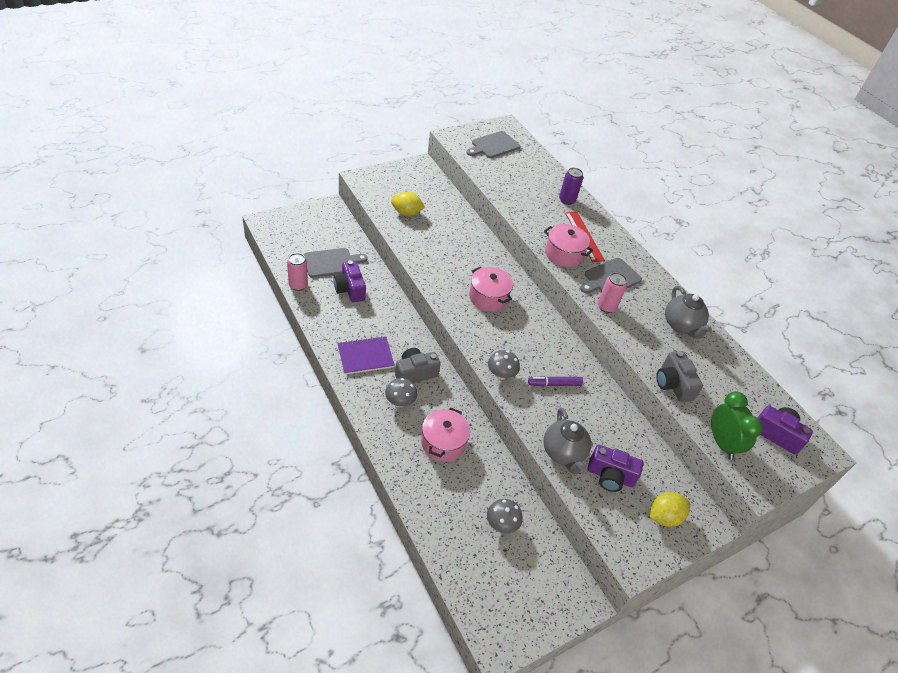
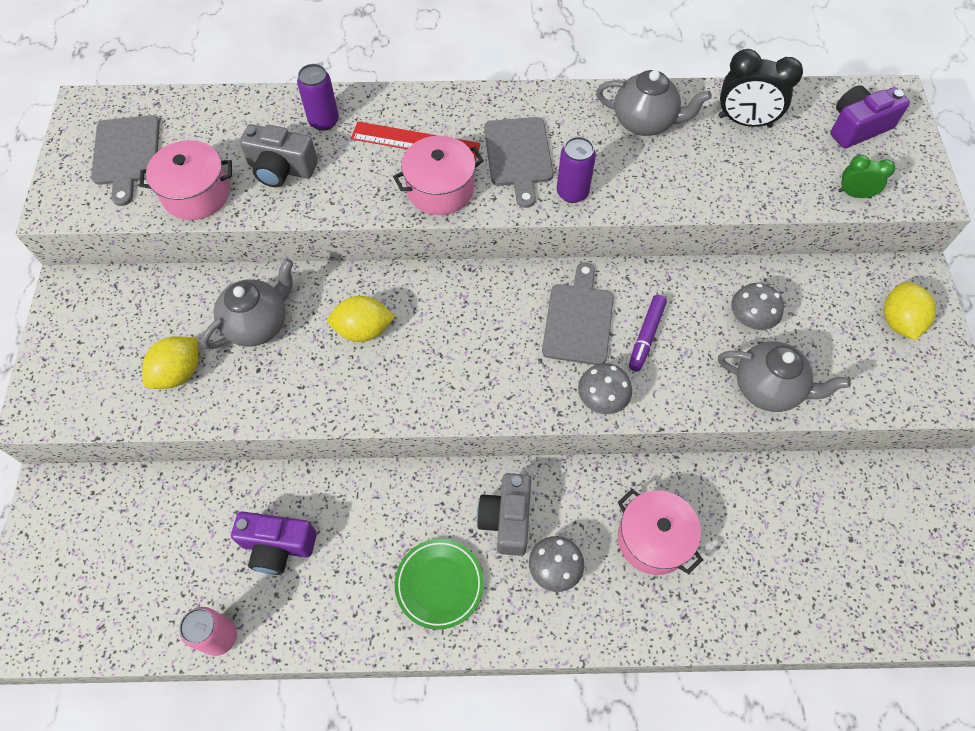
camera: 55 degrees left, 15 degrees up
grey cutting board [304,248,368,278] -> grey cutting board moved to [542,263,614,365]
purple notebook [337,336,395,375] -> green plate [395,539,484,630]
pink pot [469,267,513,311] -> pink pot moved to [139,140,232,220]
grey mushroom [487,499,523,534] -> grey mushroom moved to [731,283,784,330]
purple camera [588,445,643,492] -> none
pink can [598,273,627,313] -> purple can [557,137,596,203]
grey camera [656,351,703,402] -> grey camera moved to [240,124,318,187]
green clock [711,391,763,460] -> green clock [838,155,895,198], size x0.59
none -> grey teapot [202,259,294,349]
none -> yellow lemon [328,296,395,342]
none -> black clock [719,49,803,128]

